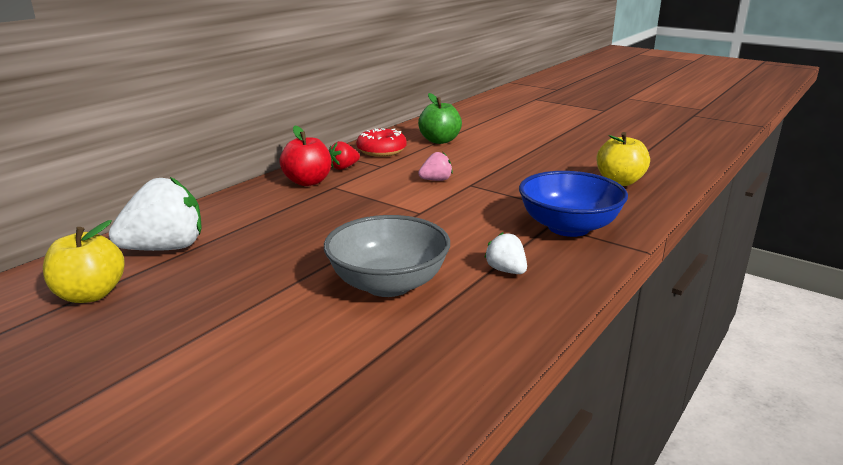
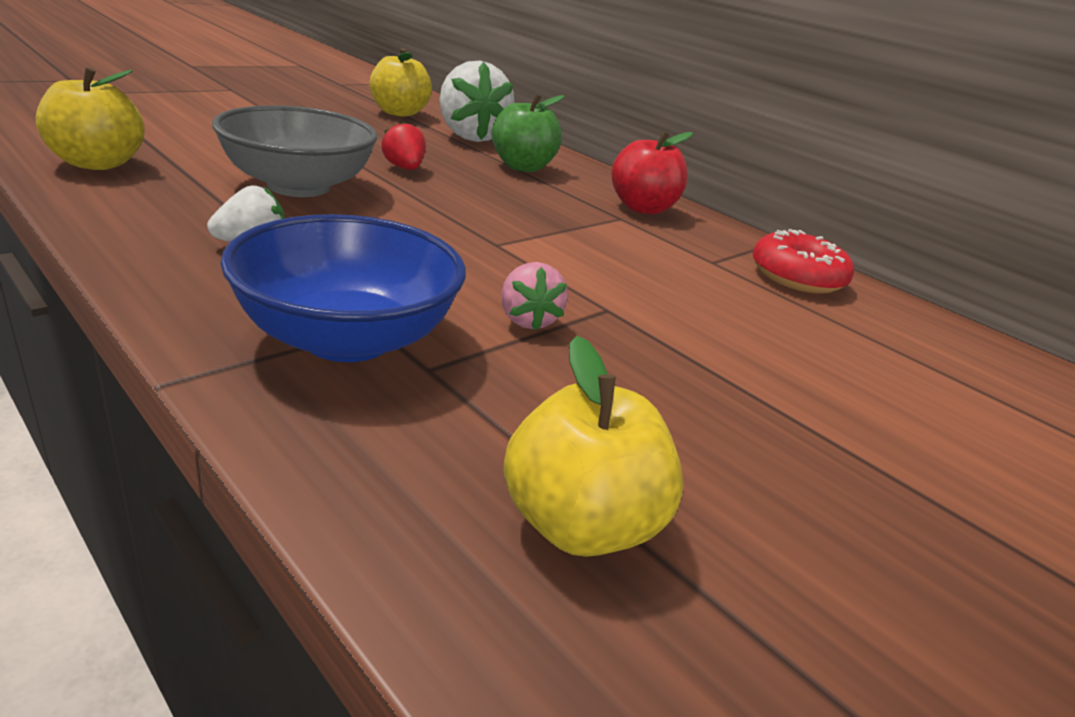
camera: 95 degrees right, 5 degrees up
red strawberry [329,141,360,170] -> red strawberry moved to [381,121,426,170]
green apple [418,93,462,144] -> green apple moved to [491,94,564,172]
pink strawberry [418,152,453,181] -> pink strawberry moved to [501,262,568,331]
none -> yellow apple [36,67,145,170]

